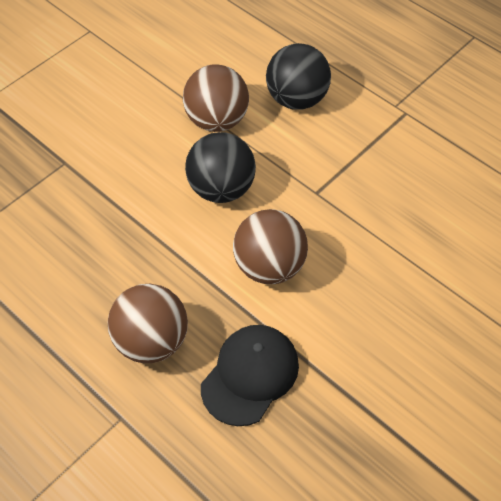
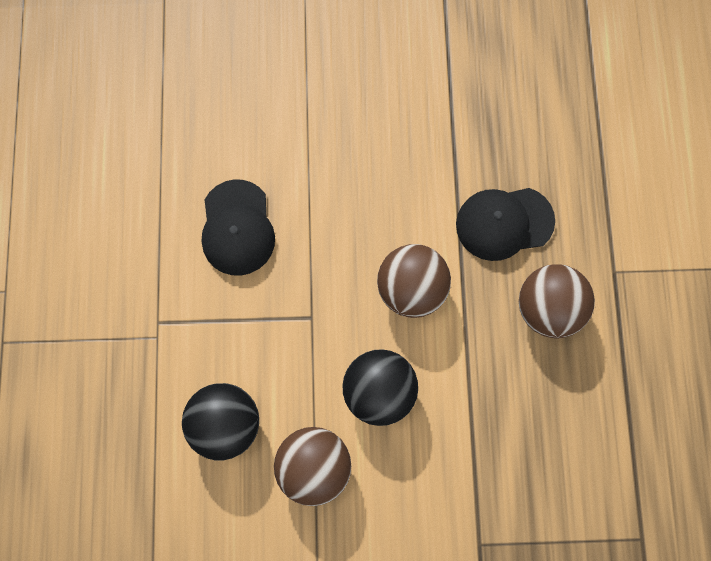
camera: 135 degrees left, 20 degrees up
none -> black cap [202,179,275,276]

